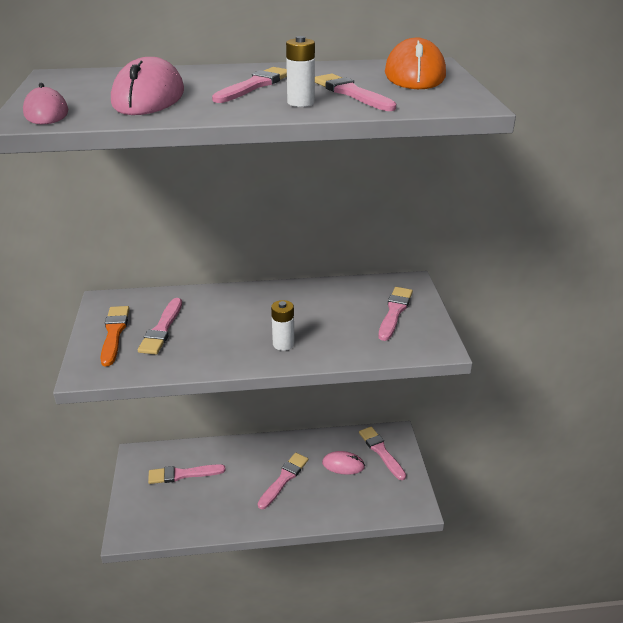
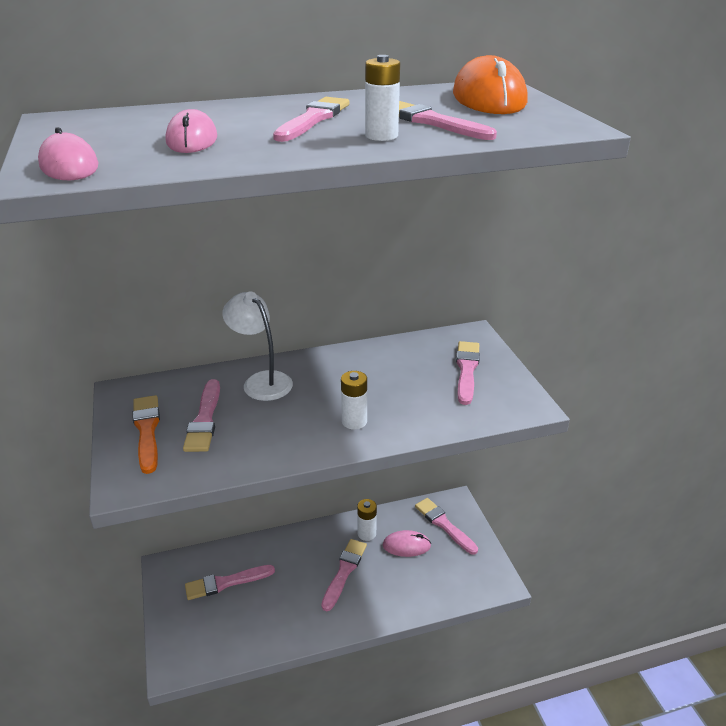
camera: 10 degrees left, 0 degrees up
pink mouse [111,57,184,115] -> pink mouse [166,109,217,153], size x0.60
none -> white lamp [222,291,293,401]
none -> white battery [357,499,377,541]

